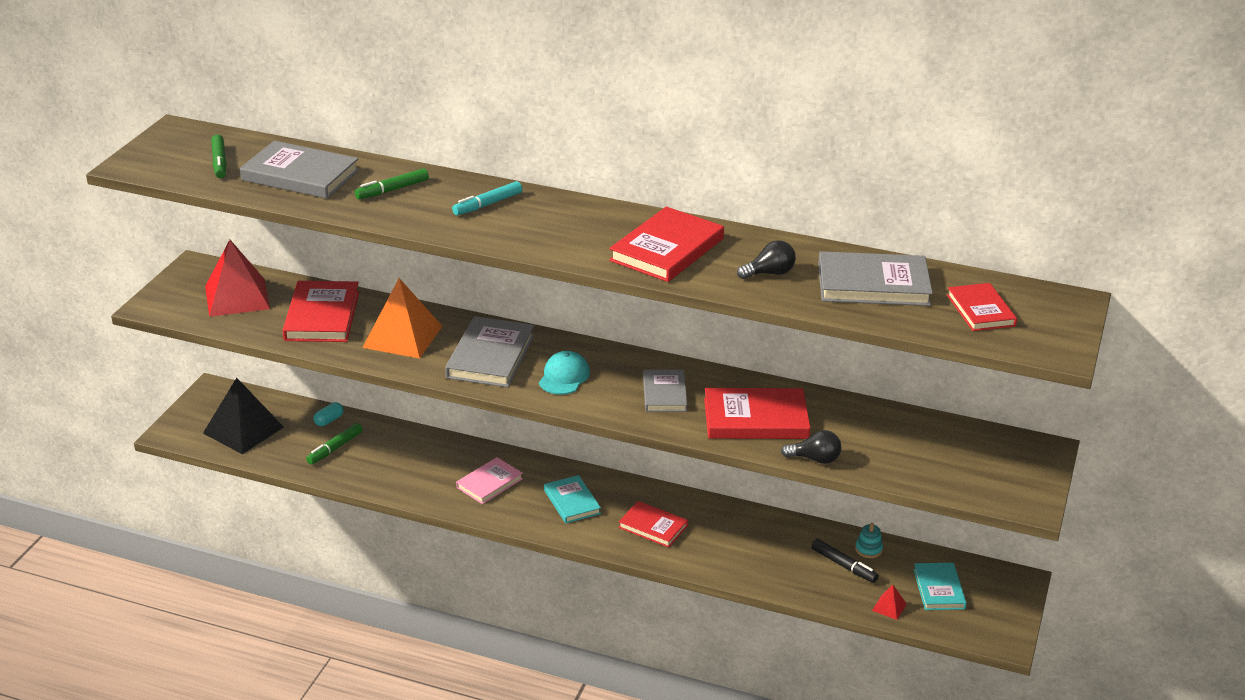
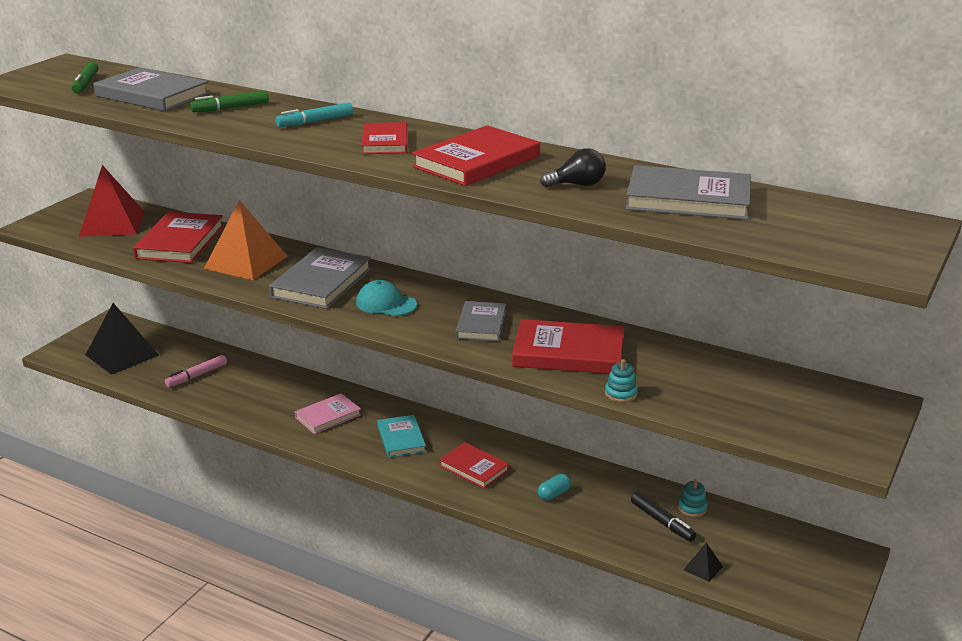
camera: 10 degrees right, 5 degrees down
green marker [306,423,363,464] -> pink marker [165,355,227,387]
turquoise capsule [313,402,344,426] -> turquoise capsule moved to [538,474,571,500]
turquoise cap [539,351,590,395] -> turquoise cap turned 90 degrees counterclockwise [356,280,417,316]
black light bulb [781,430,841,464] -> turquoise stacking toy [605,359,638,402]
red pyramid [872,584,907,620] -> black pyramid [684,543,723,582]
turquoise book [913,563,967,610] -> none
red book [947,283,1017,331] -> red book moved to [362,122,407,154]

